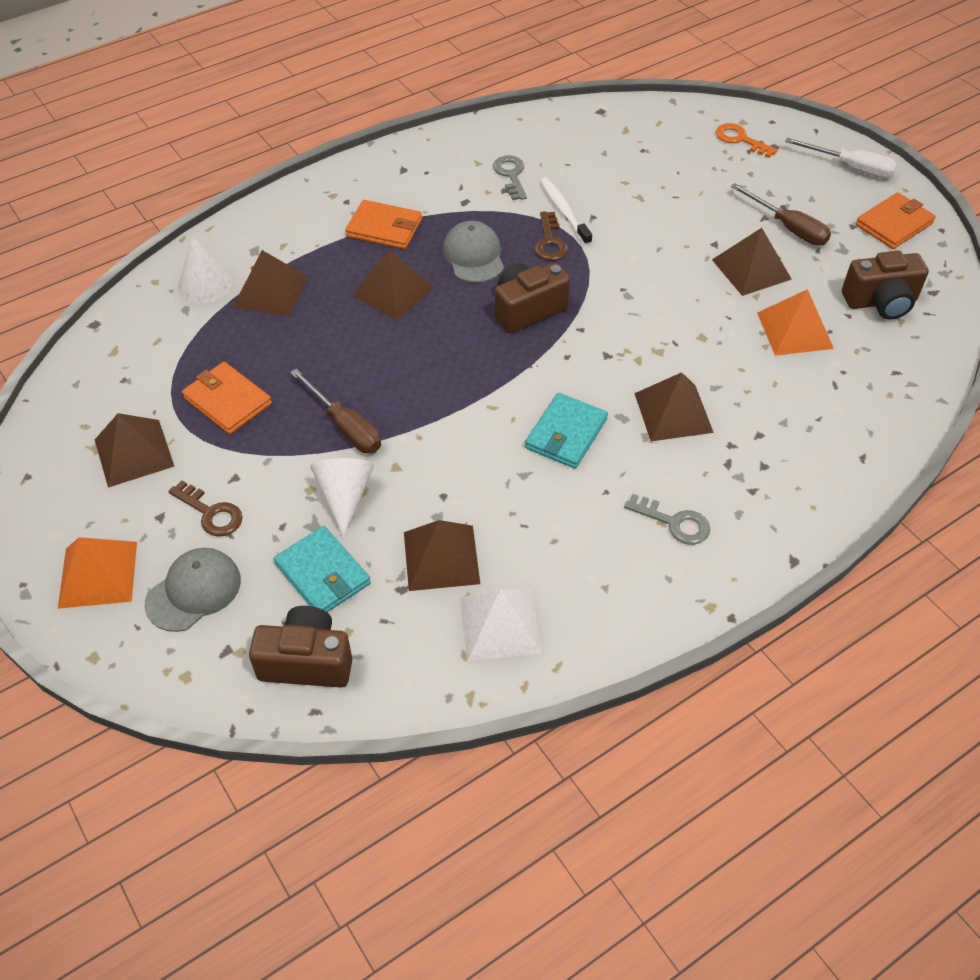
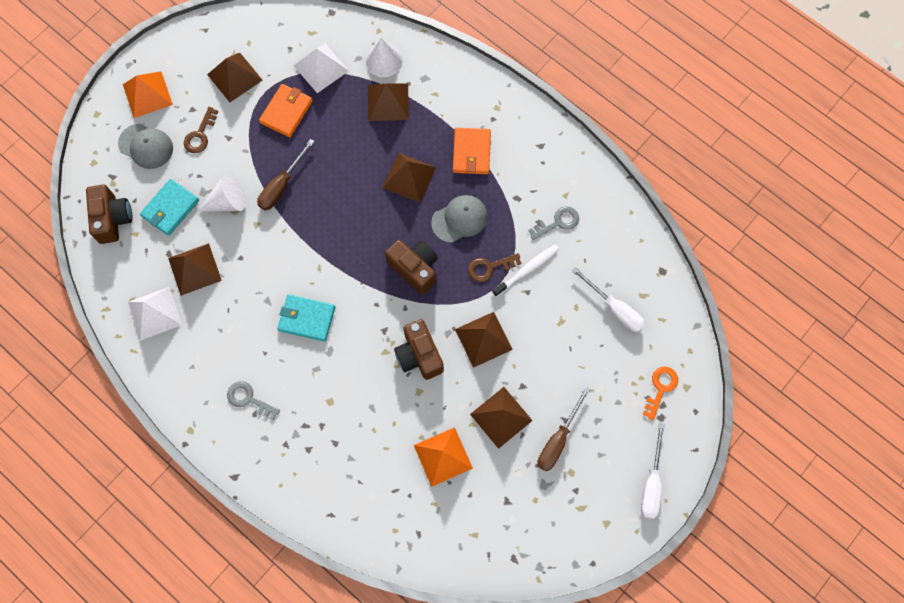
camera: 75 degrees right, 20 degrees up
grey key [624,494,710,545] -> grey key turned 105 degrees clockwise [227,381,280,420]
brown pyramid [634,372,714,441] -> brown pyramid moved to [455,312,513,368]
brown camera [842,251,929,320] -> brown camera moved to [394,319,444,380]
orange wallet [856,192,936,249] -> none
none -> white pyramid [293,44,349,93]
none -> white screwdriver [572,267,645,332]

